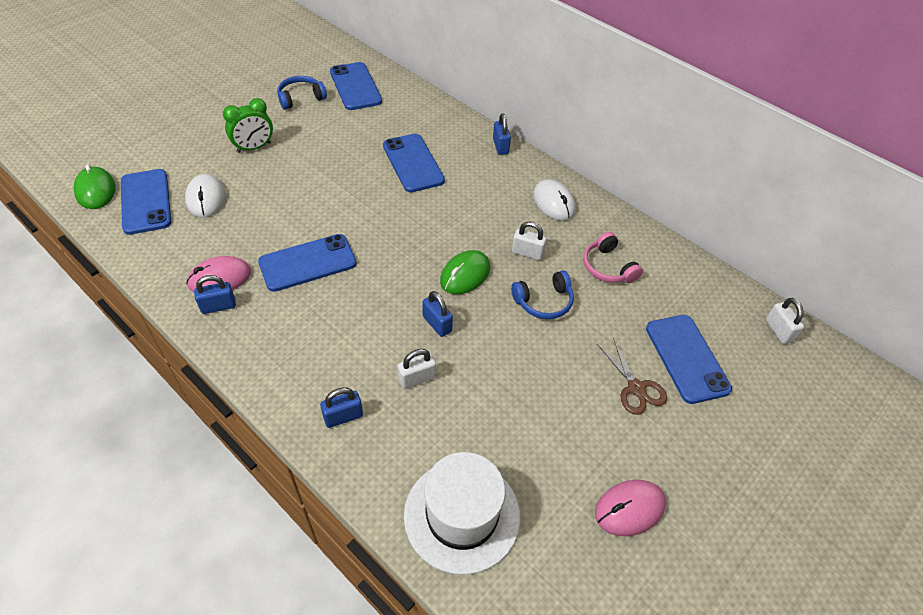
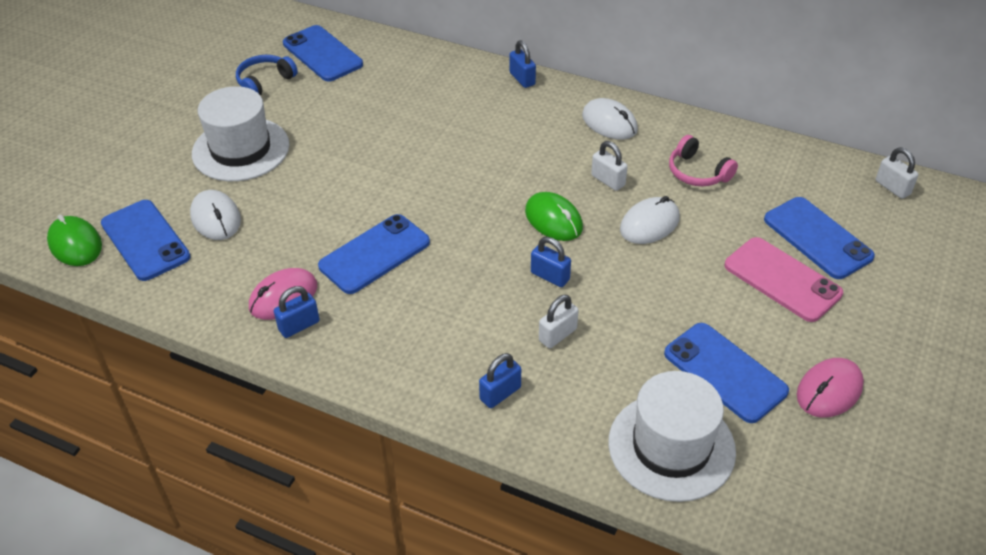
camera: 15 degrees left, 5 degrees down
green clock [223,98,273,153] -> white hat [192,86,289,181]
blue phone [383,134,445,192] -> blue phone moved to [664,323,789,423]
green mouse [440,250,490,294] -> green mouse turned 60 degrees counterclockwise [525,192,583,241]
blue headphones [511,270,574,319] -> white mouse [620,196,680,244]
white padlock [512,222,547,260] -> white padlock turned 45 degrees clockwise [591,141,628,191]
brown scissors [597,338,667,415] -> pink phone [724,237,843,322]

